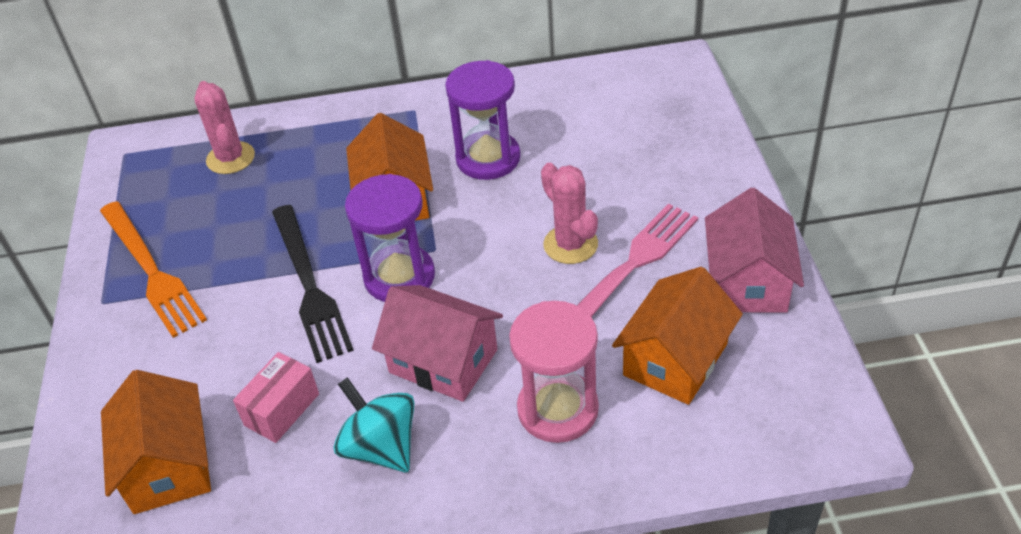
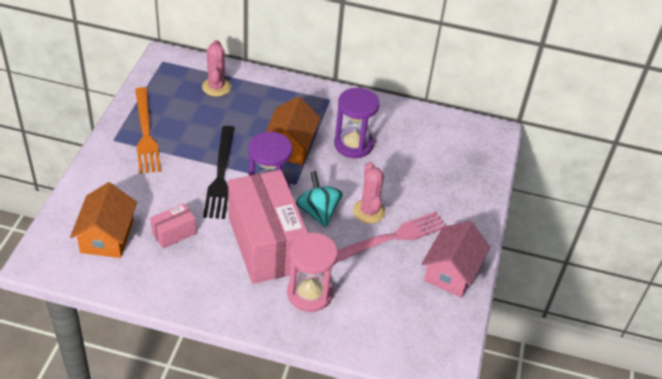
camera: 15 degrees right, 0 degrees up
turquoise spinning top [334,377,415,472] -> turquoise spinning top moved to [296,171,343,228]
pink house [372,285,503,402] -> pink box [228,170,308,284]
orange house [612,267,743,405] -> none

